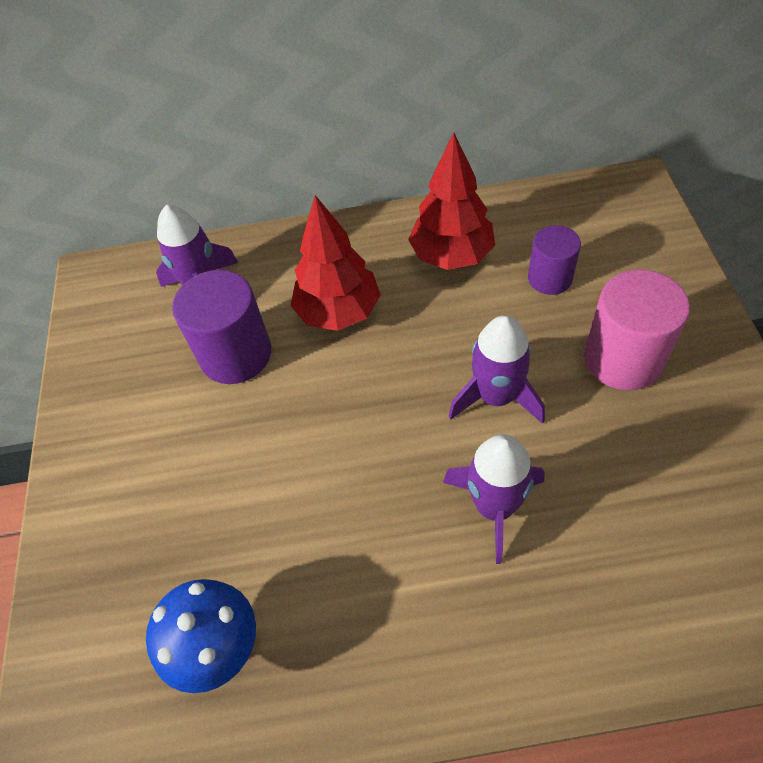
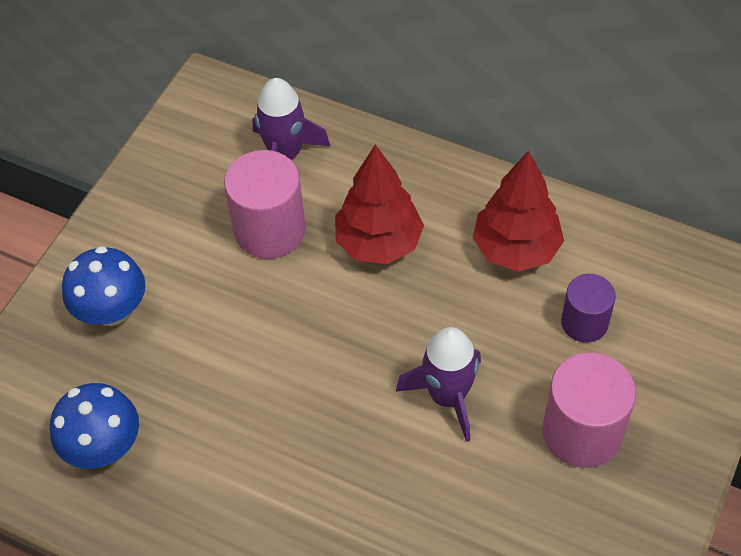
camera: 30 degrees right, 0 degrees up
purple cylinder [172,270,271,384] -> pink cylinder [224,150,306,259]
purple rocket [443,434,545,564] -> none
none -> blue mushroom [62,246,146,326]

